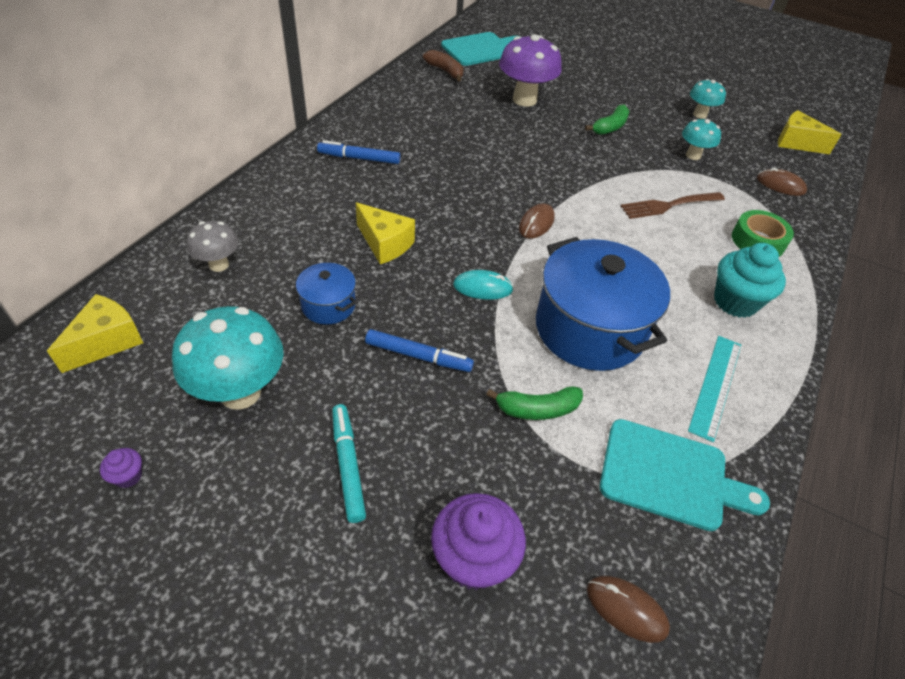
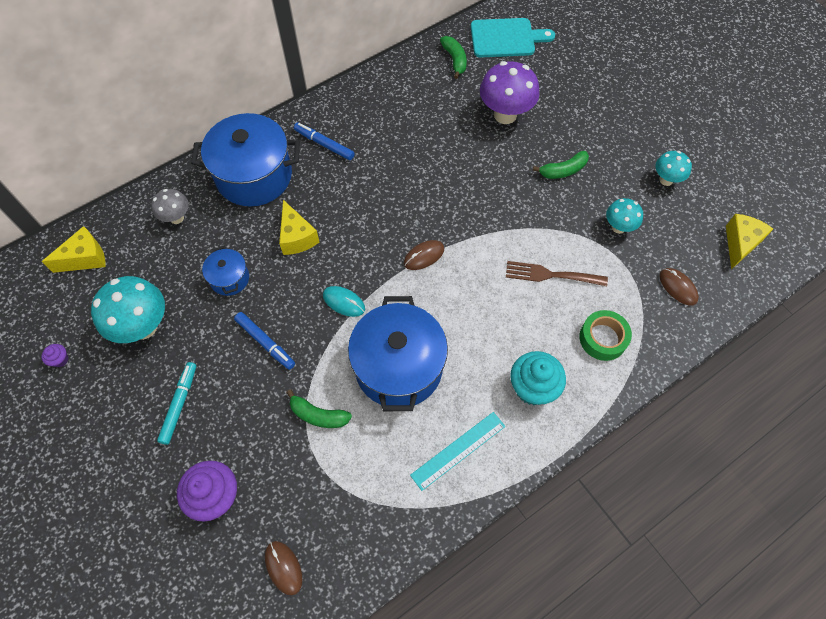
camera: 30 degrees right, 15 degrees up
brown banana [423,50,464,81] -> green banana [440,36,467,79]
turquoise cutting board [600,419,770,531] -> none
yellow cheese [778,110,842,154] -> yellow cheese turned 60 degrees clockwise [726,214,773,270]
none -> blue pot [191,113,300,207]

